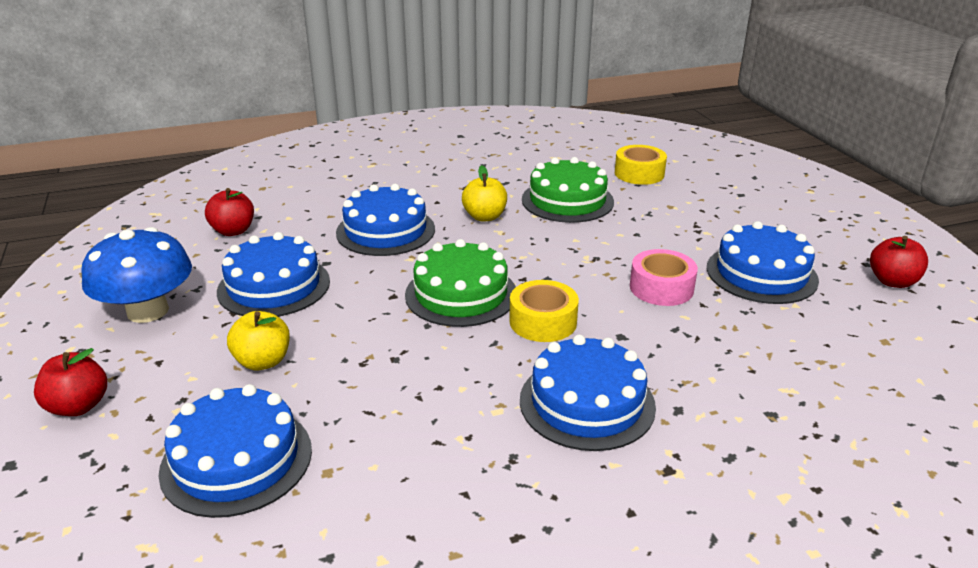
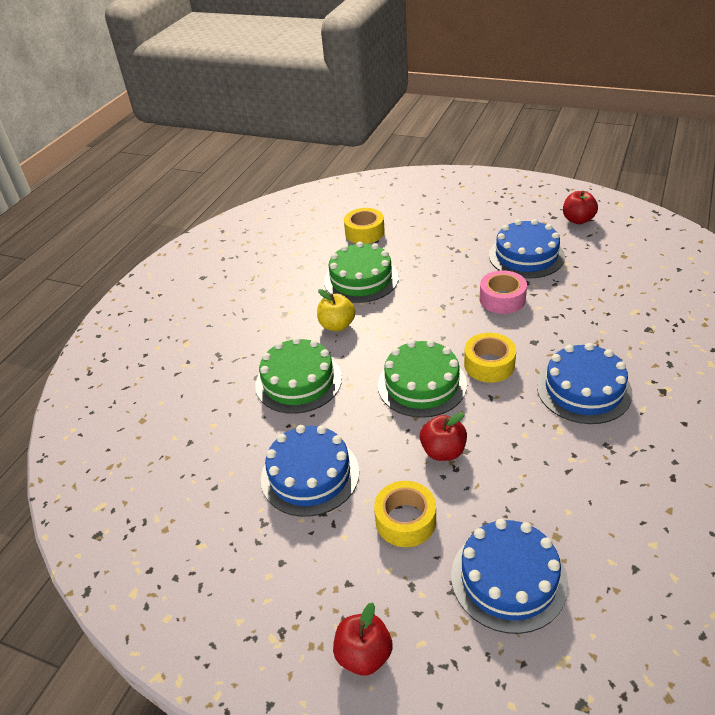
camera: 45 degrees left, 10 degrees up
blue mushroom [81,227,192,323] -> none
red apple [205,188,254,236] -> red apple moved to [420,412,467,461]
yellow apple [227,311,290,370] -> yellow tape [374,481,436,547]
blue cake [336,184,435,256] -> green cake [255,337,342,414]

